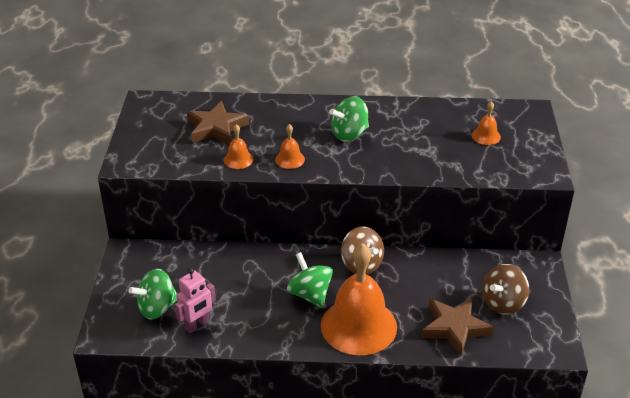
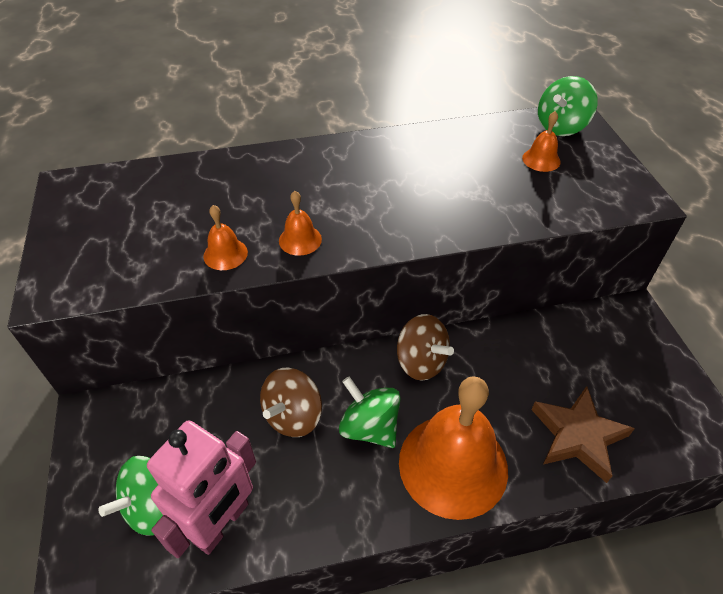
camera: 15 degrees left, 10 degrees up
pink robot [175,268,216,333] -> pink robot [147,420,256,558], size x1.61
brown star [187,101,249,145] -> none
green spinning top [329,96,369,141] -> green spinning top moved to [538,76,598,136]
brown spinning top [482,264,529,315] -> brown spinning top moved to [260,367,322,437]

